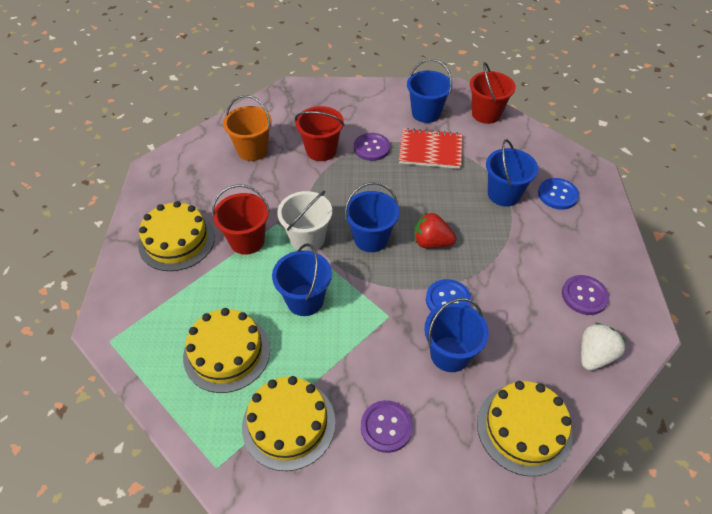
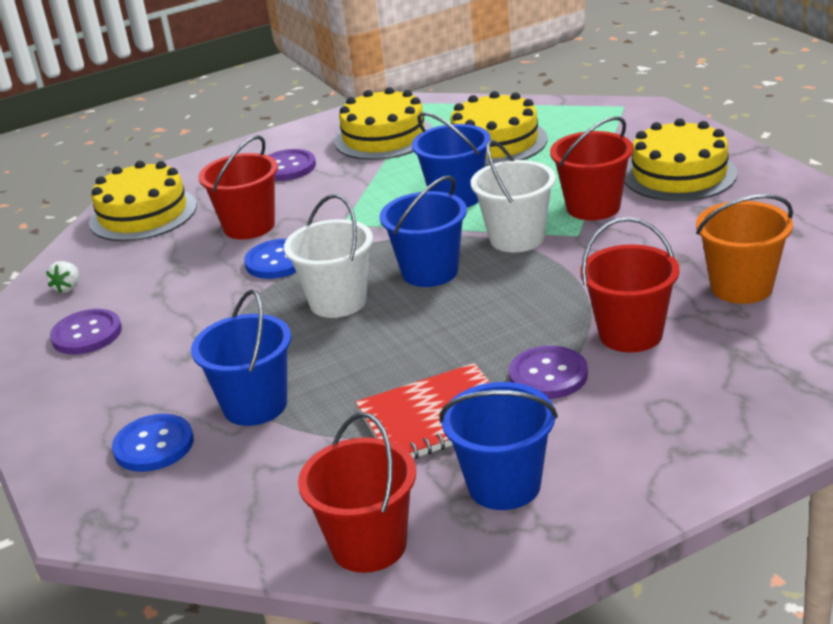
camera: 155 degrees right, 20 degrees down
red strawberry [415,213,456,248] -> white bucket [284,194,373,318]
blue bucket [424,298,489,372] -> red bucket [199,135,278,239]
white strawberry [581,323,626,370] -> white strawberry [46,261,79,293], size x0.58

